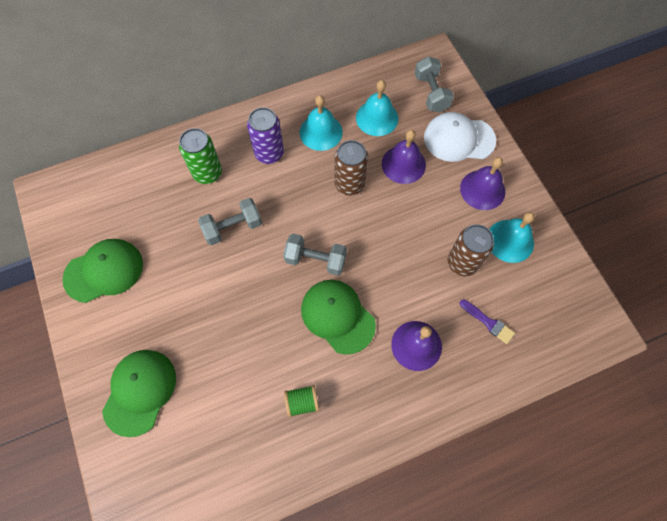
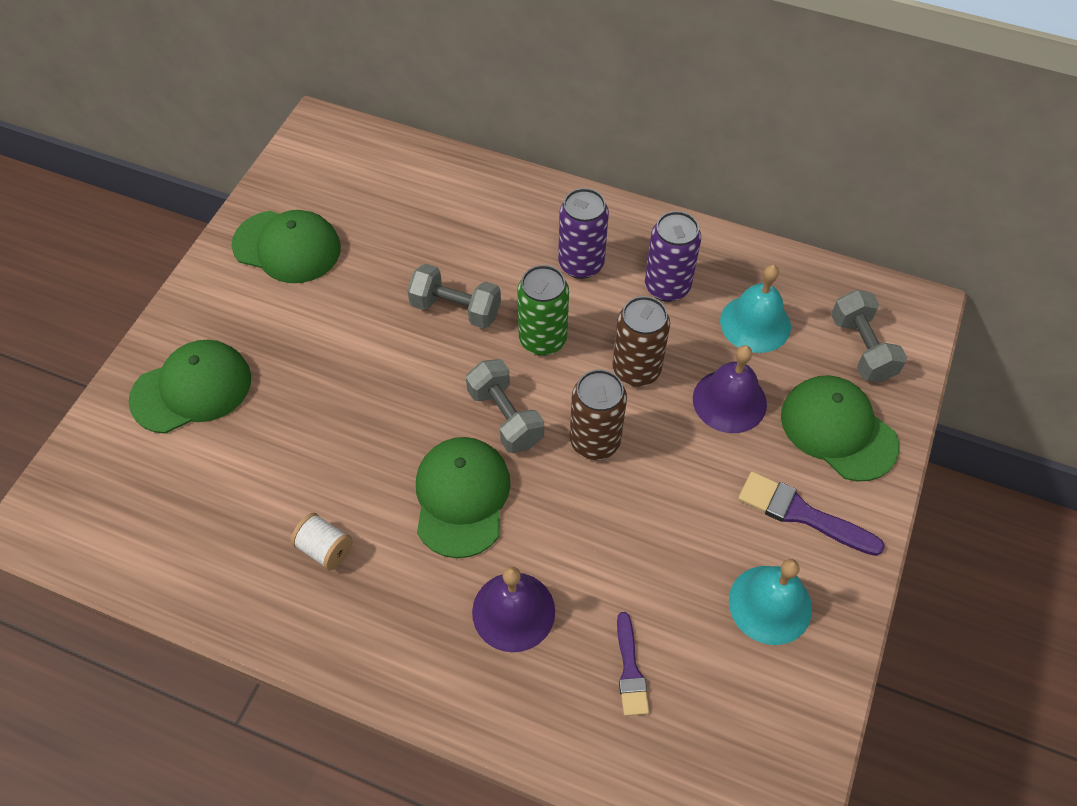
camera: 45 degrees right, 10 degrees down
green can [179,128,222,184] -> green can moved to [517,265,569,356]
green spool [284,385,319,417] -> white spool [291,513,352,570]
turquoise bell [300,95,343,151] -> purple can [645,211,701,302]
grey dumbbell [415,56,454,113] -> grey dumbbell turned 45 degrees counterclockwise [831,290,907,382]
white cap [424,112,496,162] -> green cap [781,375,899,481]
brown can [448,224,494,277] -> brown can moved to [570,369,627,460]
purple bell [460,157,505,210] -> purple brush [738,471,885,556]

